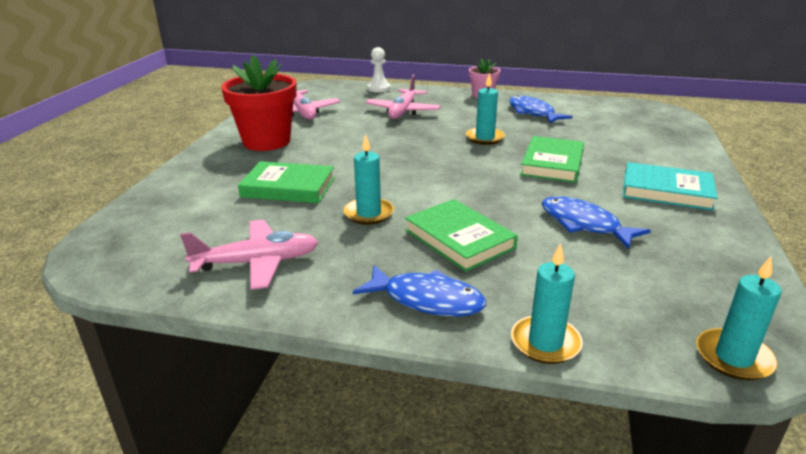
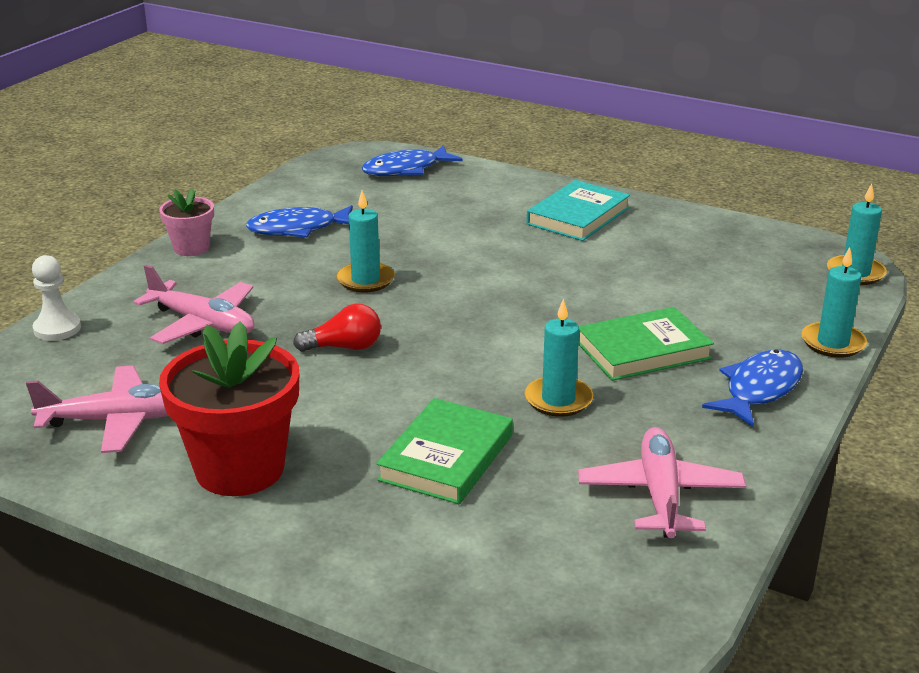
camera: 75 degrees left, 0 degrees up
green book [520,136,584,183] -> none
blue fish [542,196,651,249] -> blue fish moved to [362,145,463,176]
none -> red light bulb [293,304,381,352]

